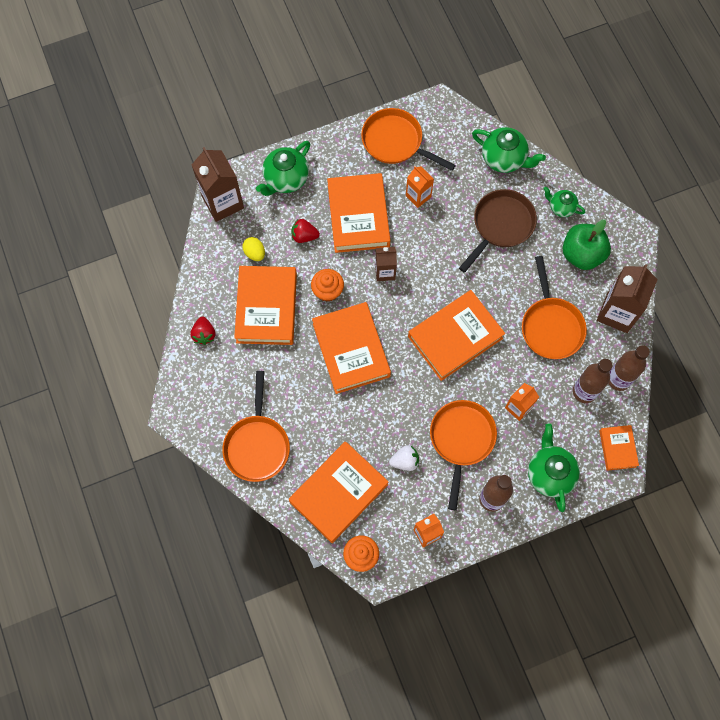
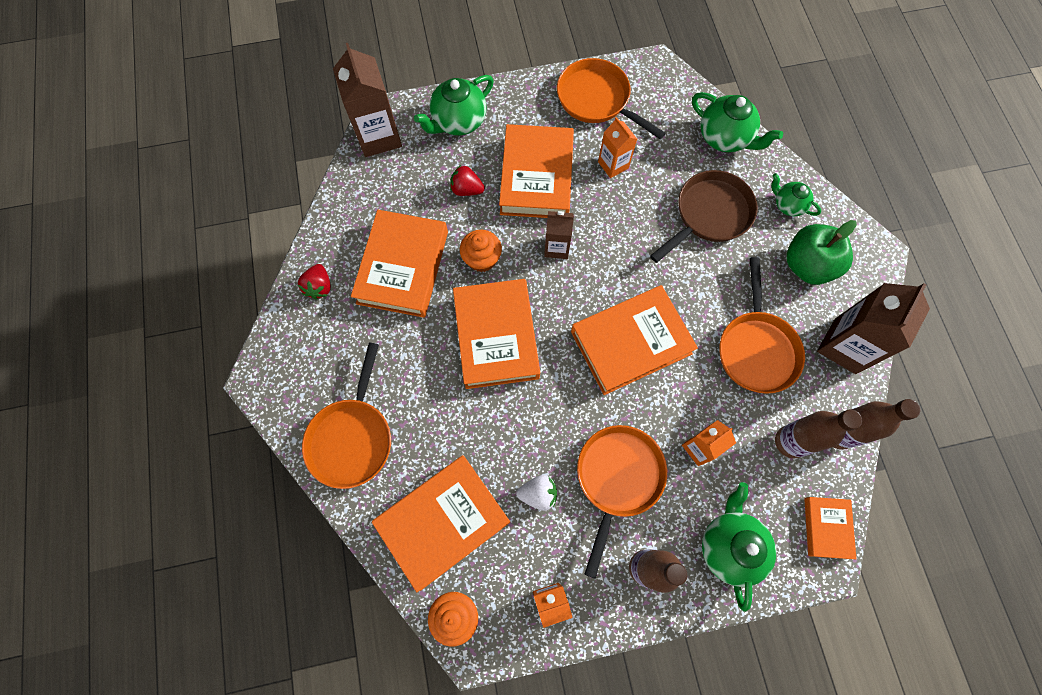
camera: 10 degrees right, 0 degrees up
yellow egg [242,237,265,261] -> none

